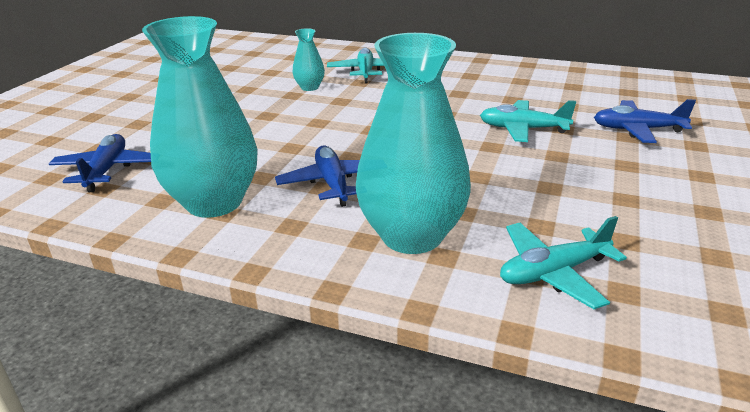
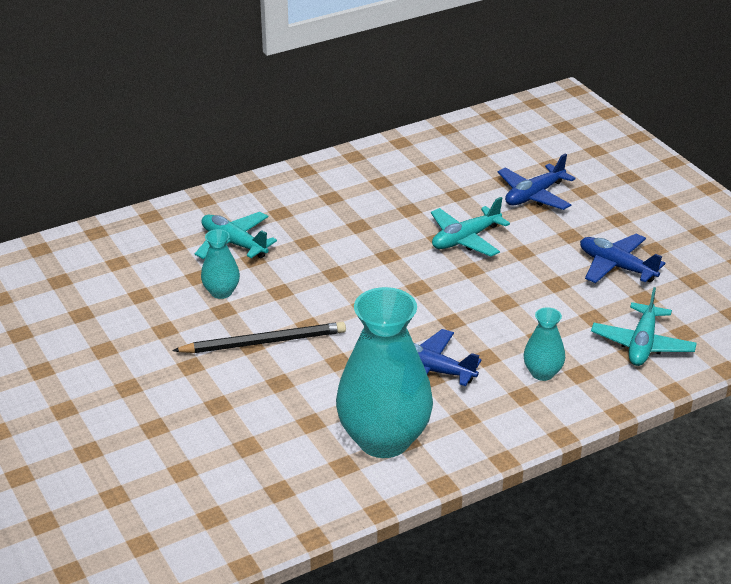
camera: 50 degrees left, 5 degrees up
blue plane [49,134,151,192] -> blue plane moved to [580,234,665,283]
turquoise vase [356,33,471,254] -> turquoise vase [523,307,565,381], size x0.46
none -> black pencil [172,322,346,353]

